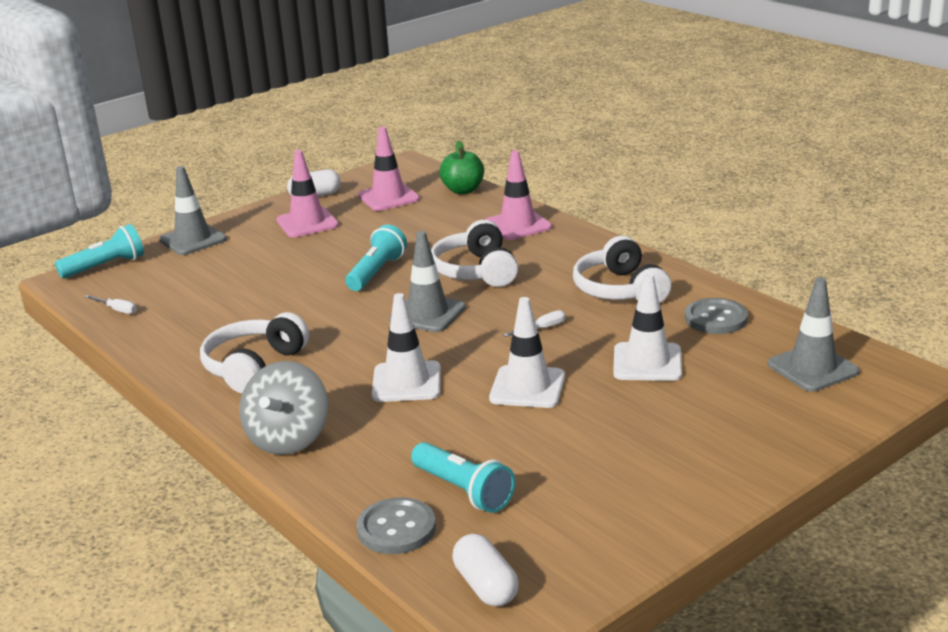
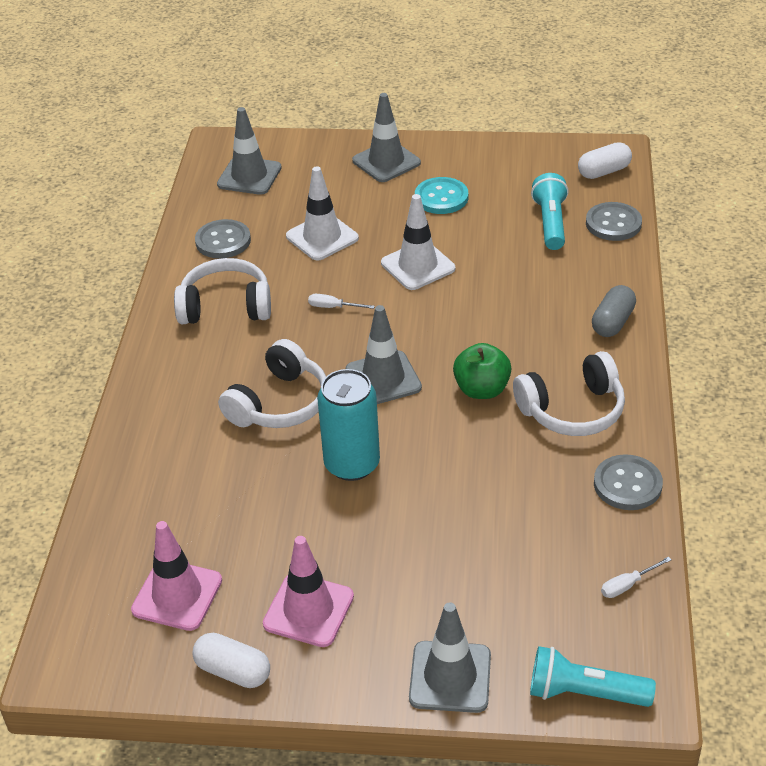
camera: 135 degrees left, 15 degrees up
white screwdriver [85,295,137,314] -> white screwdriver turned 105 degrees counterclockwise [601,556,672,598]
grey spinning top [239,361,328,455] -> grey capsule [592,285,636,337]
turquoise flashlight [345,225,407,291] -> turquoise can [317,369,380,481]
white traffic cone [372,293,441,402] -> none
green apple [439,141,484,194] -> green apple moved to [453,343,512,399]
white capsule [453,534,519,607] -> white capsule turned 45 degrees clockwise [578,142,632,179]
pink traffic cone [485,150,552,240] -> none
white headphones [573,236,671,303] -> white headphones turned 120 degrees counterclockwise [174,258,271,324]
none -> grey traffic cone [352,93,421,182]
none -> turquoise button [415,177,468,214]
none -> grey button [594,454,663,510]

